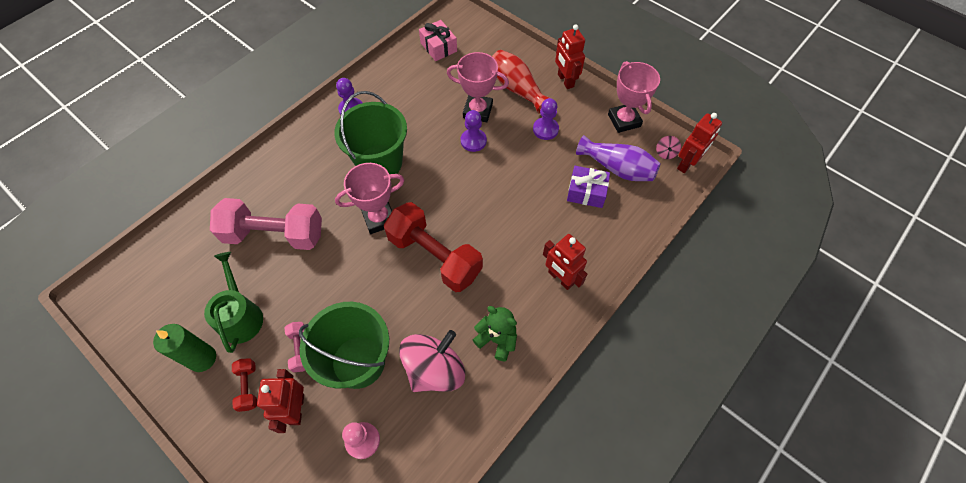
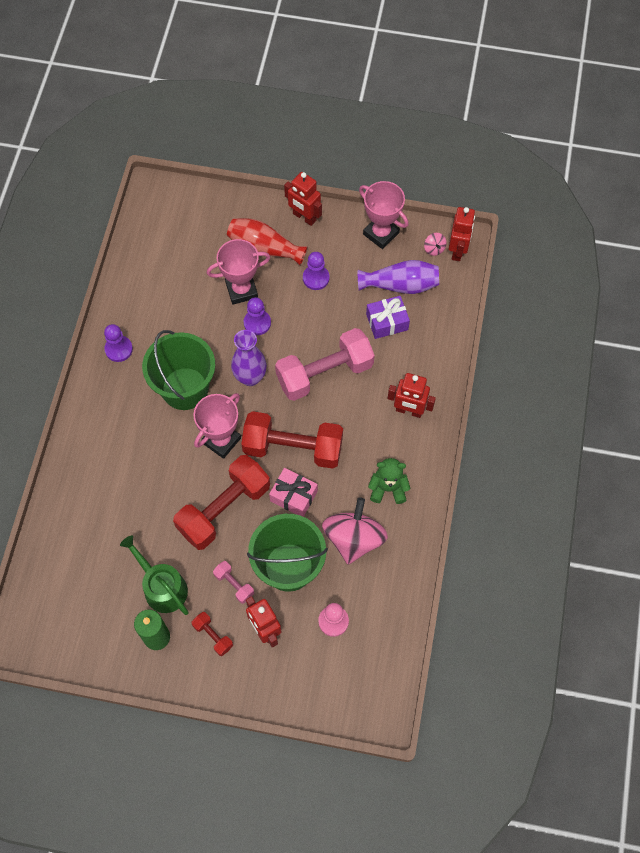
camera: 30 degrees left, 5 degrees up
pink dumbbell [210,198,322,250] -> pink dumbbell moved to [275,328,375,401]
pink gift [419,20,457,61] -> pink gift moved to [269,468,318,517]
none -> red dumbbell [173,455,270,550]
none -> purple vase [231,330,267,386]

